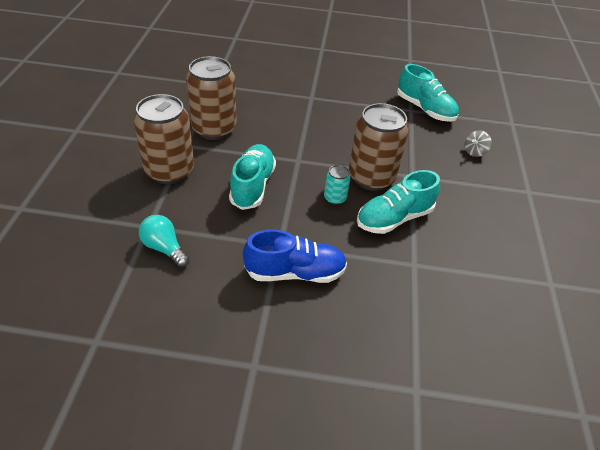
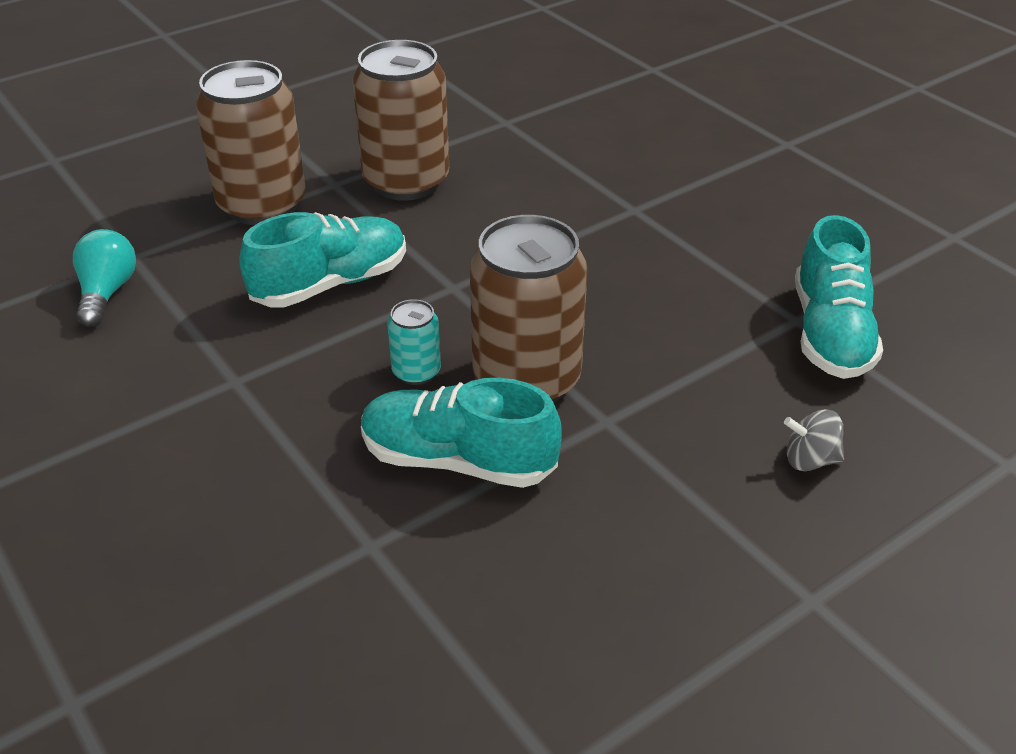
camera: 50 degrees right, 5 degrees down
blue shoe [243,229,347,283] -> none

